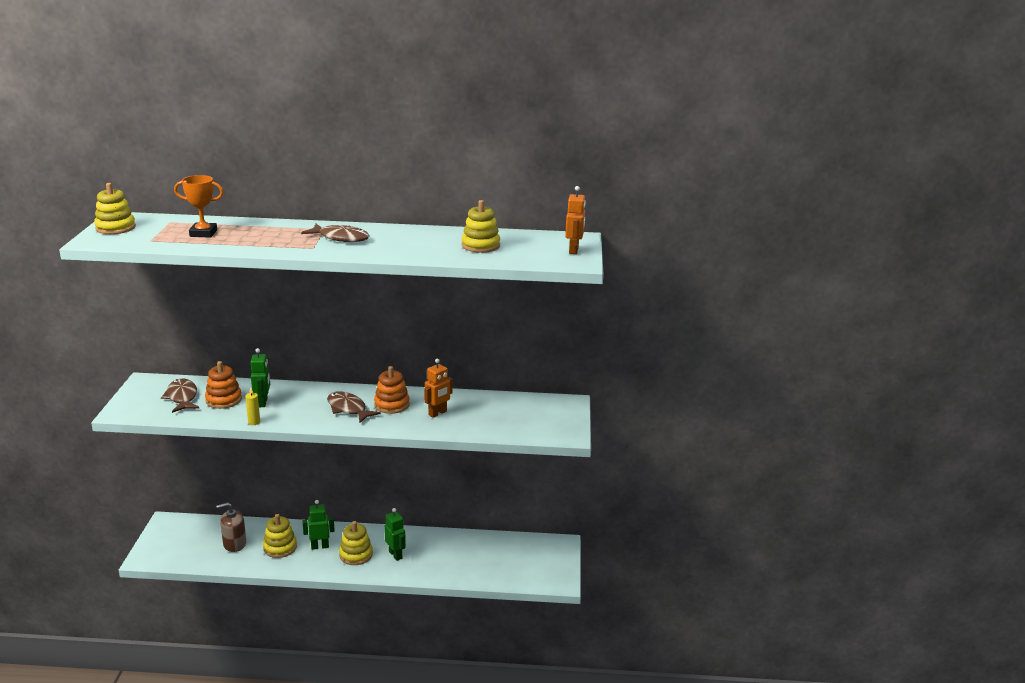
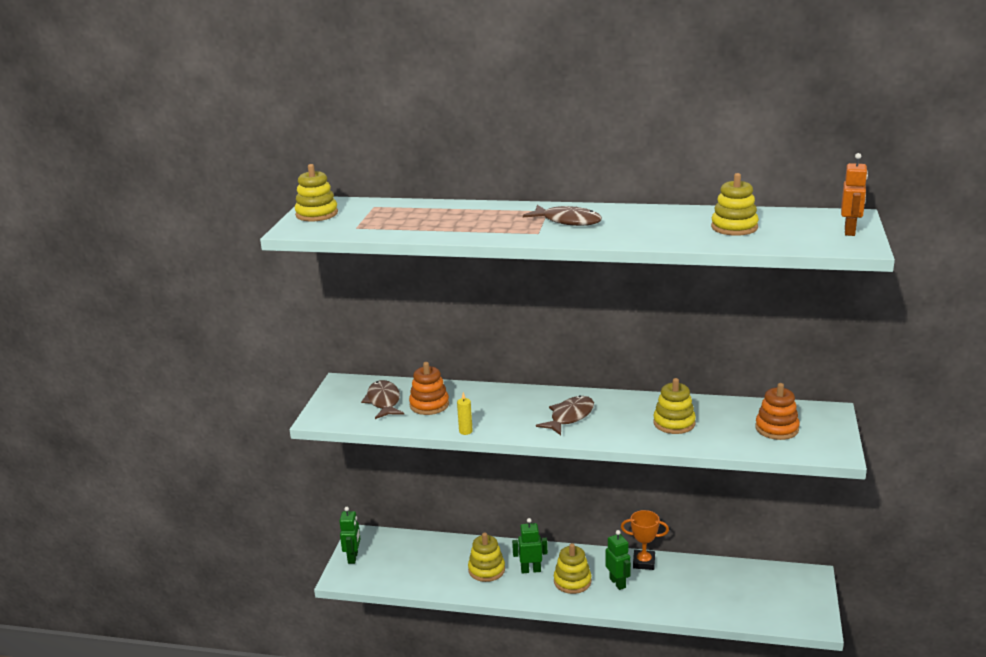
camera: 10 degrees right, 0 degrees up
orange trophy [174,175,224,238] -> orange trophy moved to [621,510,669,570]
brown soap dispenser [216,502,246,552] -> none
green robot [251,348,270,407] -> green robot moved to [339,507,361,564]
brown fish [327,391,381,423] -> brown fish turned 75 degrees clockwise [536,395,594,435]
orange stacking toy [374,366,410,414] -> orange stacking toy moved to [755,383,800,440]
orange robot [424,359,453,418] -> yellow stacking toy [653,378,696,434]

